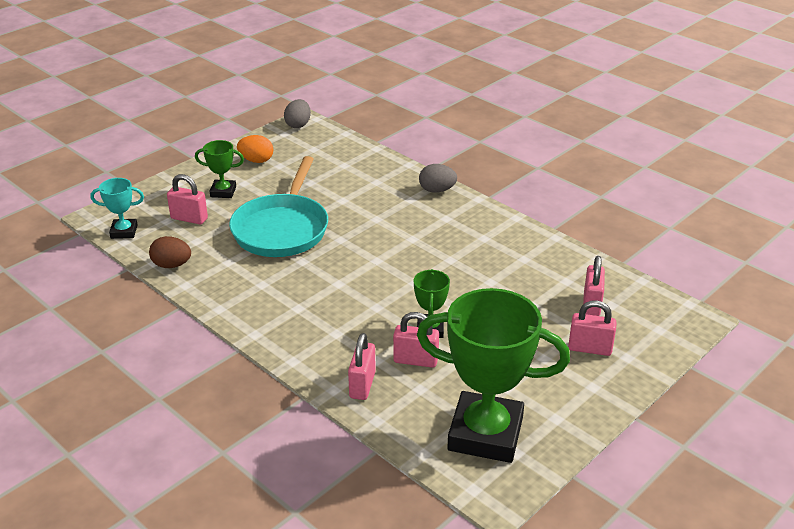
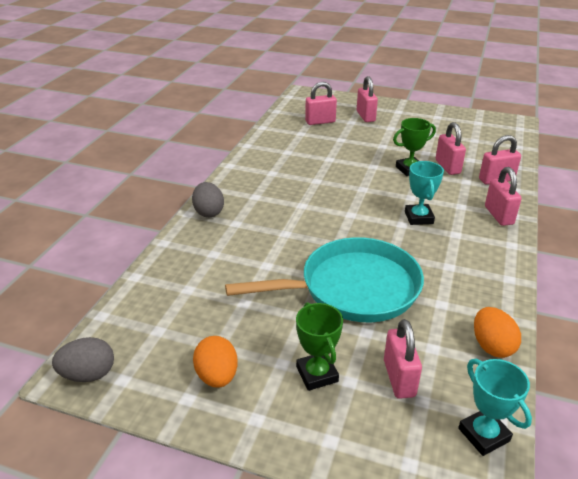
camera: 115 degrees left, 0 degrees up
brown egg [149,236,191,268] -> orange egg [474,307,521,358]
green trophy [417,288,570,463] -> none
none -> turquoise trophy [405,161,444,225]
none -> pink padlock [485,167,522,226]

